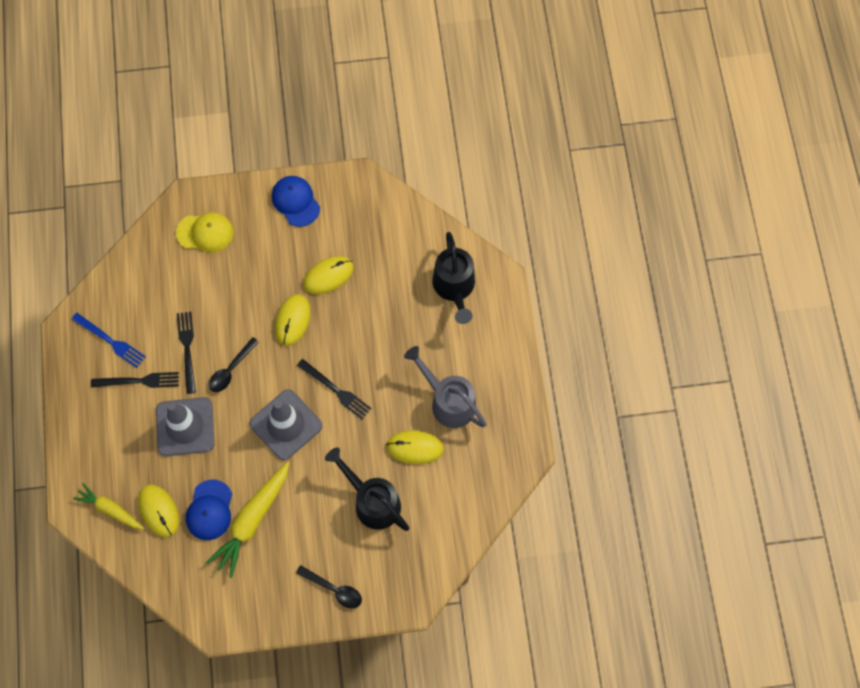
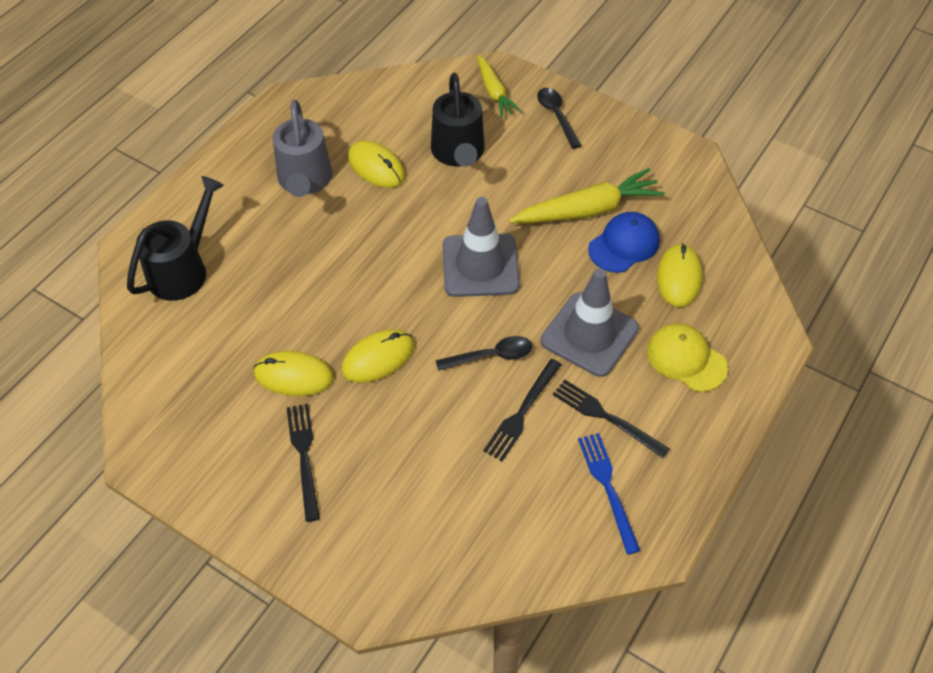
camera: 140 degrees left, 15 degrees down
yellow carrot [73,483,144,530] -> yellow carrot moved to [477,55,521,117]
yellow cap [176,212,234,253] -> yellow cap moved to [647,323,728,392]
blue cap [272,176,320,227] -> none
black fork [297,359,371,419] -> black fork moved to [286,404,320,522]

